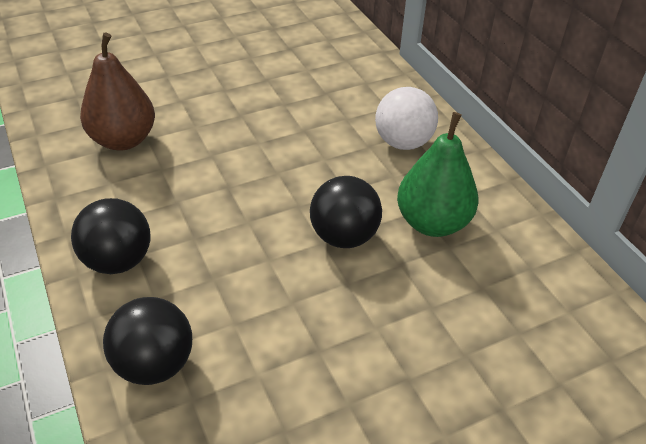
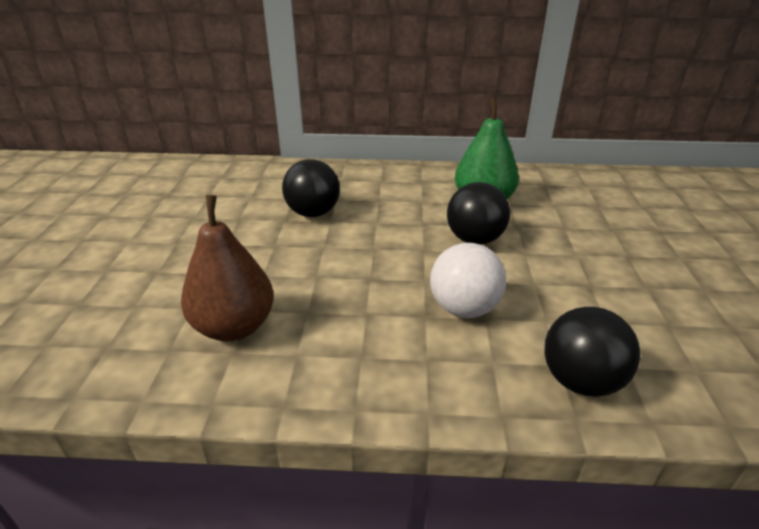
camera: 60 degrees left, 10 degrees down
black ball [71,198,150,274] -> black ball moved to [282,159,340,217]
white ball [375,87,438,150] -> white ball moved to [430,243,507,318]

